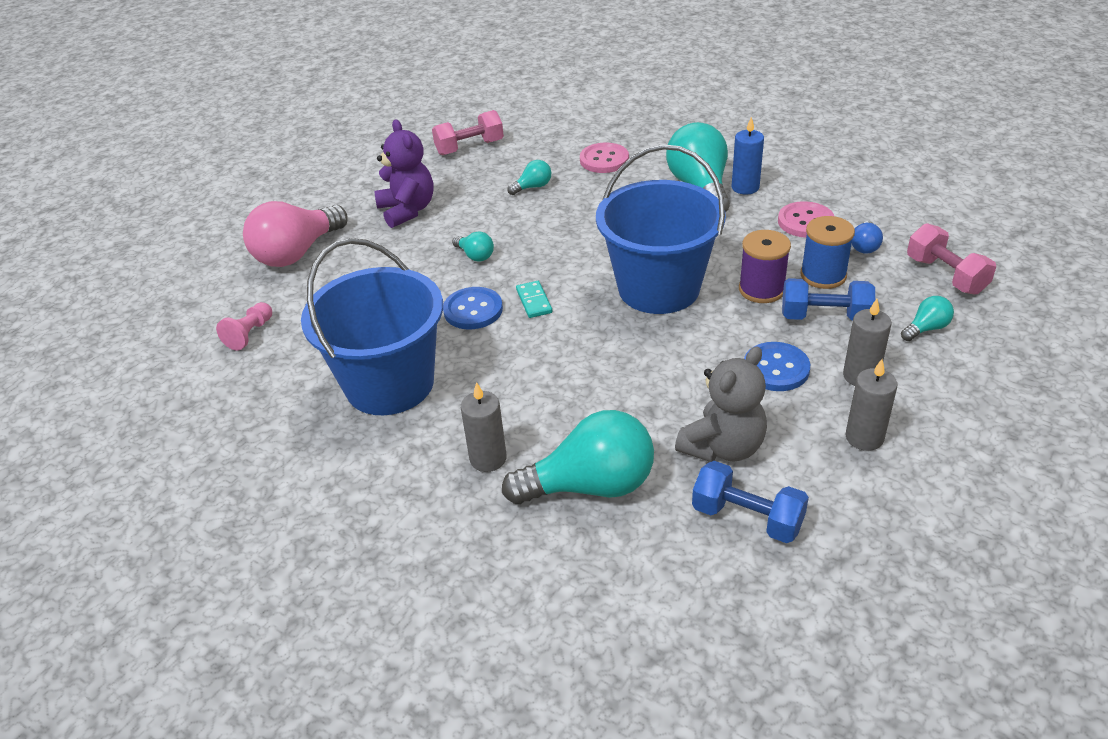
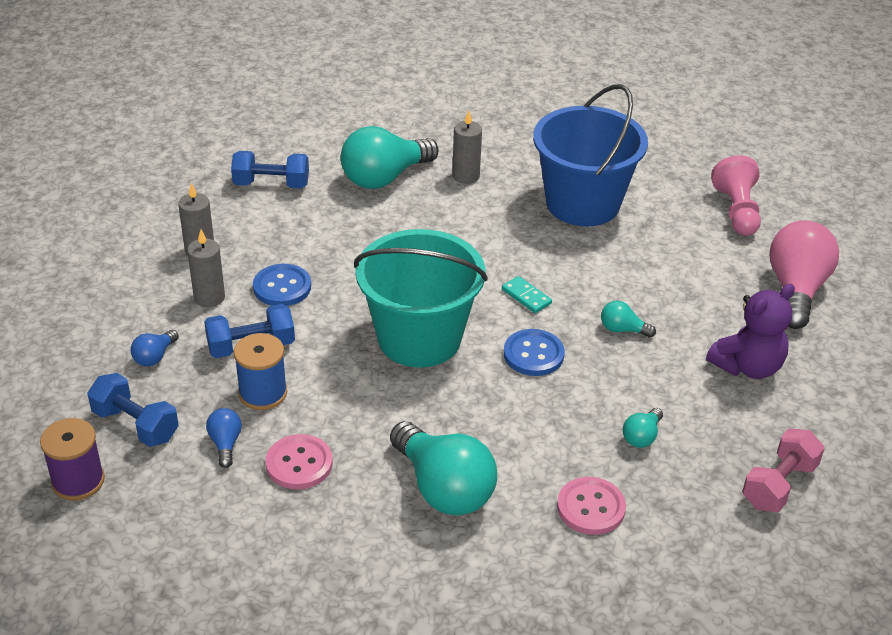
camera: 150 degrees right, 0 degrees up
pink pawn [216,302,272,351] -> pink pawn [711,155,761,236], size x1.56
purple teddy bear [375,119,433,228] -> purple teddy bear turned 75 degrees counterclockwise [706,284,795,379]
blue button [443,287,503,329] -> blue button moved to [504,329,565,376]
blue bucket [596,144,726,314] -> turquoise bucket [354,229,488,367]
grey teddy bear [675,346,767,462] -> none
blue candle [732,117,764,195] -> none
purple spool [739,230,791,303] -> purple spool moved to [40,418,105,501]
turquoise light bulb [901,296,954,341] -> blue light bulb [131,330,179,366]
pink dumbbell [907,223,996,295] -> blue dumbbell [87,373,179,447]

